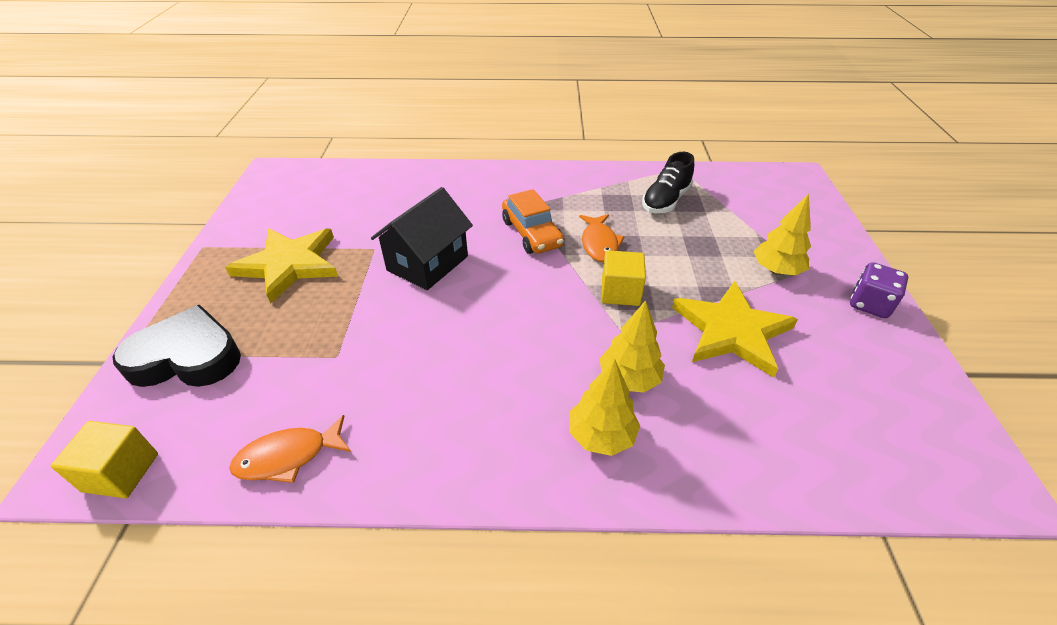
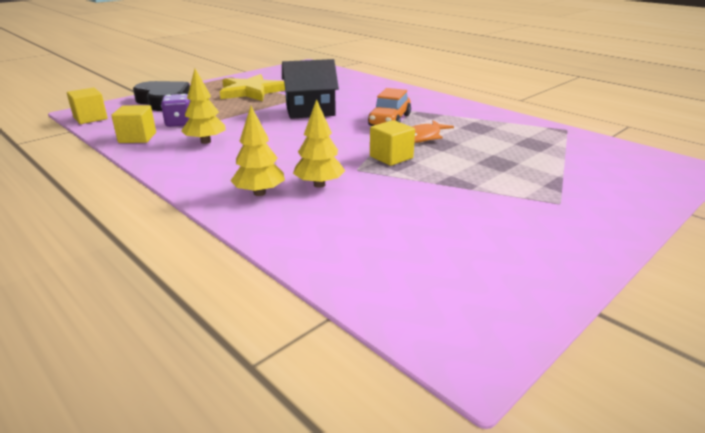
camera: 45 degrees right, 15 degrees down
orange fish [229,415,351,483] -> yellow cube [111,105,156,143]
black shoe [642,152,694,213] -> none
yellow star [672,281,798,378] -> none
yellow tree [754,194,811,275] -> yellow tree moved to [181,69,226,144]
purple dice [850,262,908,318] -> purple dice moved to [161,94,191,127]

